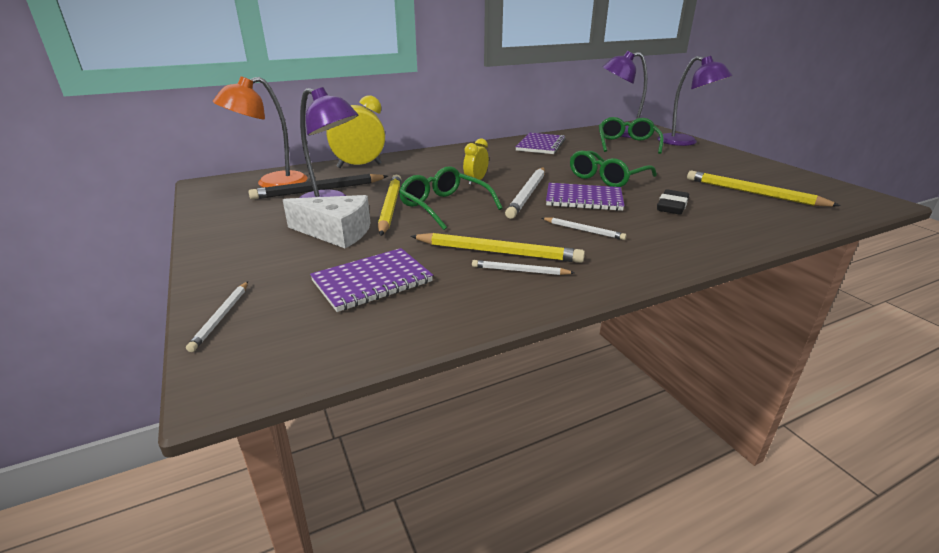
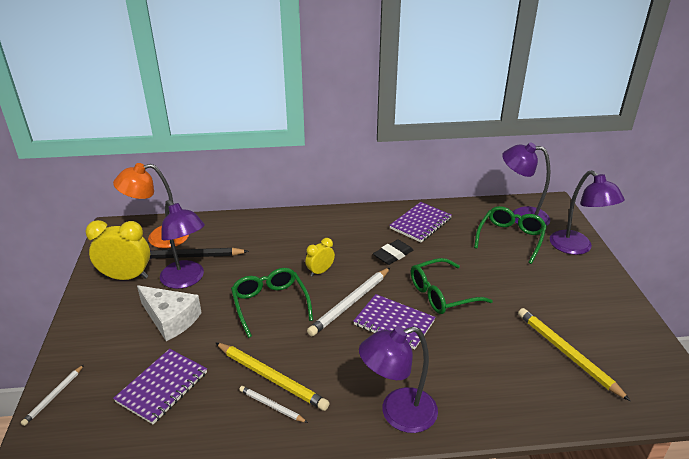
camera: 20 degrees right, 5 degrees up
purple notebook [310,248,433,312] -> purple notebook turned 45 degrees counterclockwise [113,349,207,424]
yellow clock [326,95,385,168] -> yellow clock moved to [85,220,150,280]
yellow pencil [378,175,401,236] -> none
white pencil [542,218,627,240] -> none
black eraser [657,189,689,215] -> black eraser moved to [373,240,413,265]
none -> purple lamp [359,326,438,433]

